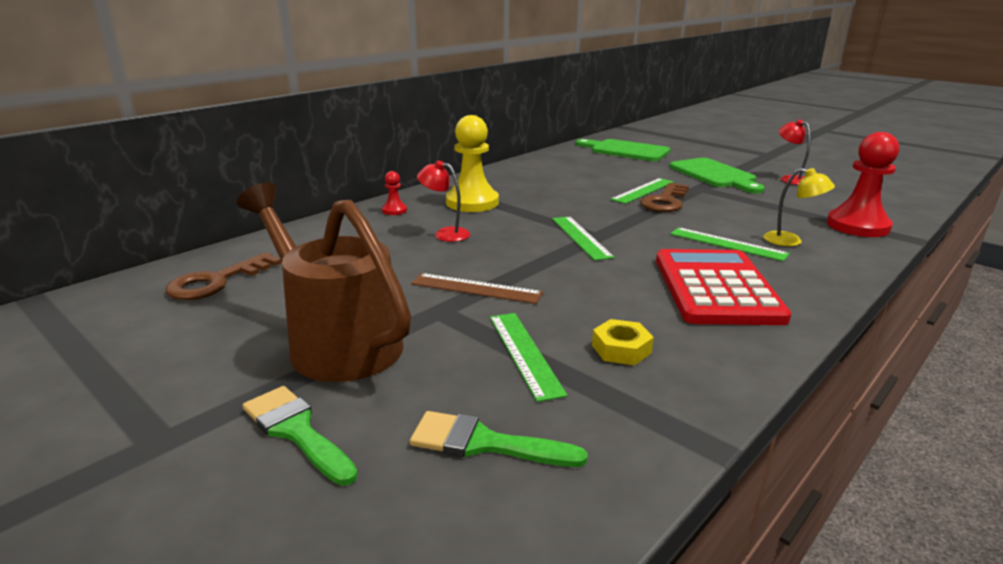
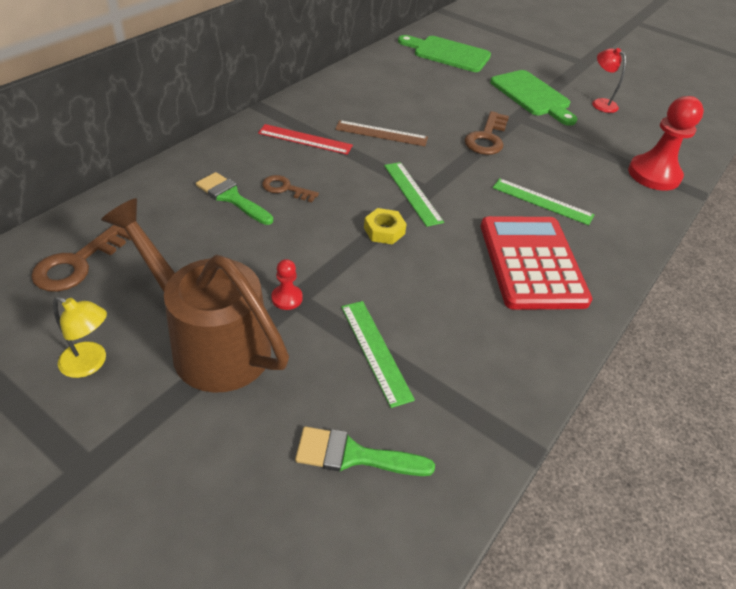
camera: 10 degrees left, 20 degrees up
green brush [242,386,358,486] -> green brush moved to [196,172,273,225]
red pawn [382,171,407,215] -> red pawn moved to [271,259,303,310]
brown ruler [411,273,543,304] -> brown ruler moved to [335,120,428,146]
red lamp [417,160,470,242] -> brown key [262,175,319,202]
yellow pawn [446,115,499,212] -> red ruler [258,124,353,155]
yellow nut [592,319,654,365] -> yellow nut moved to [364,208,407,245]
green ruler [611,178,674,204] -> none
yellow lamp [764,168,835,246] -> yellow lamp moved to [53,296,107,378]

